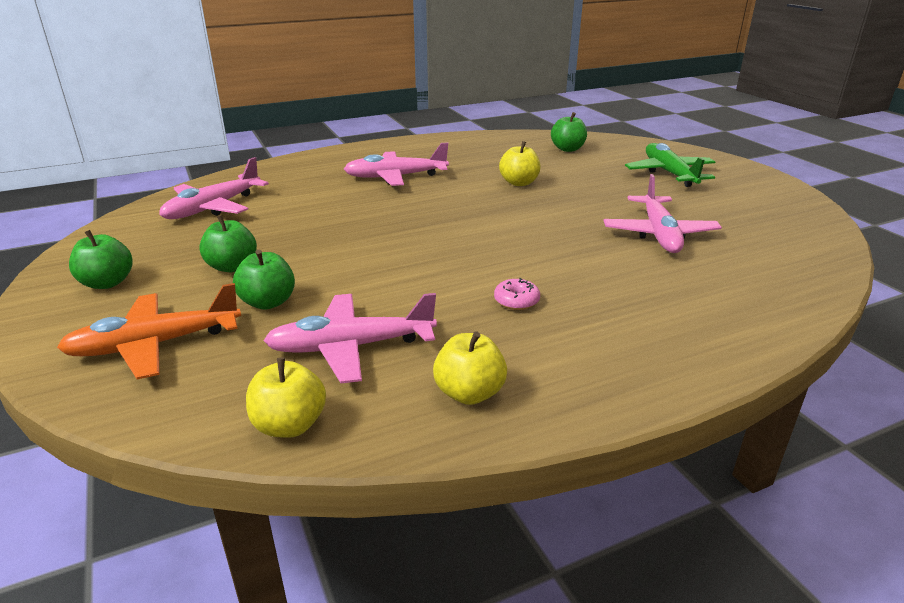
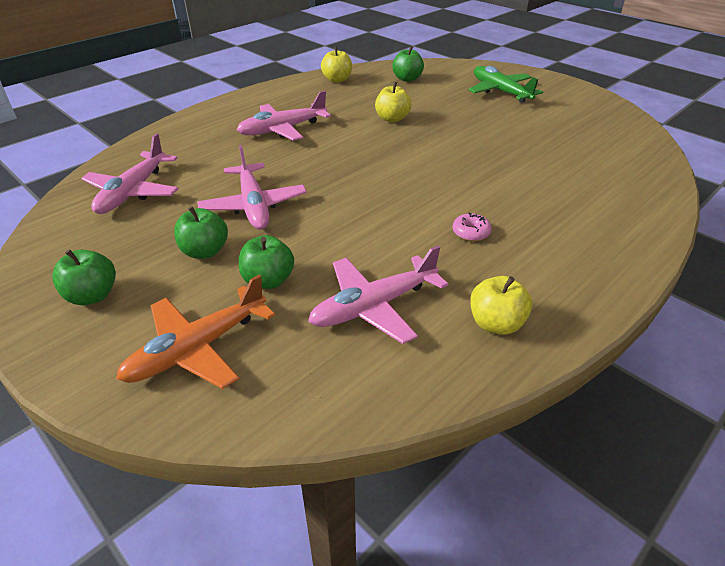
camera: 20 degrees left, 10 degrees up
yellow apple [246,357,326,438] -> yellow apple moved to [321,46,352,83]
pink plane [603,174,722,253] -> pink plane moved to [197,145,307,230]

